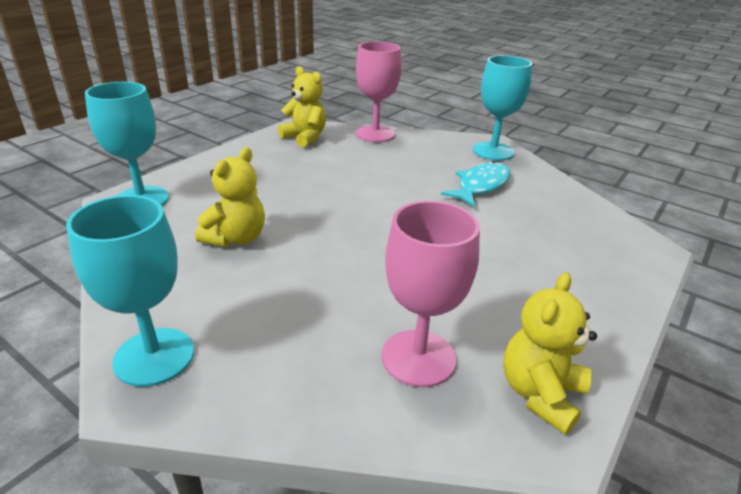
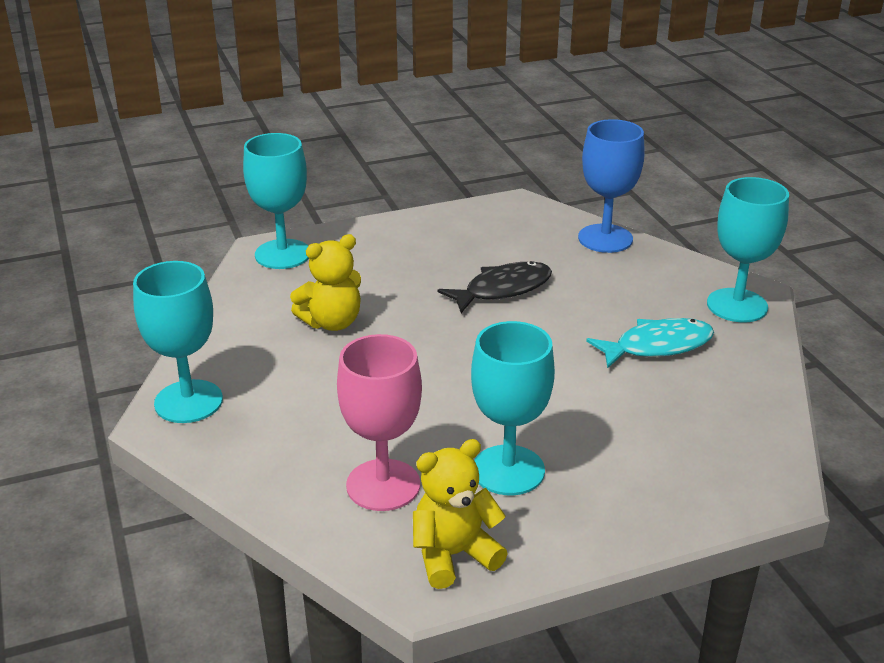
camera: 35 degrees right, 0 degrees up
yellow teddy bear [278,66,326,148] -> none
pink goblet [356,42,402,142] -> blue goblet [578,119,645,253]
none -> black fish [438,261,552,313]
none -> turquoise goblet [471,321,555,495]

